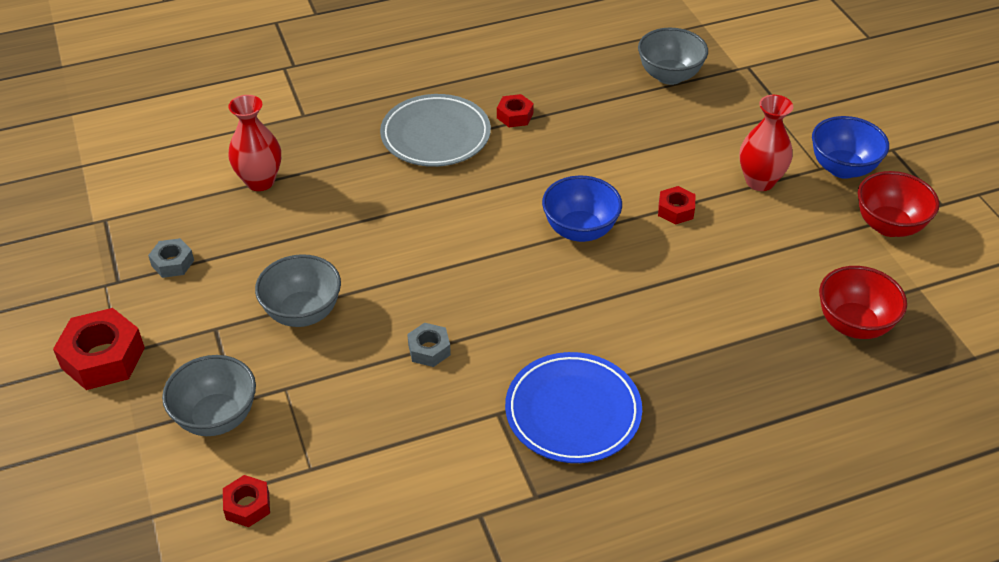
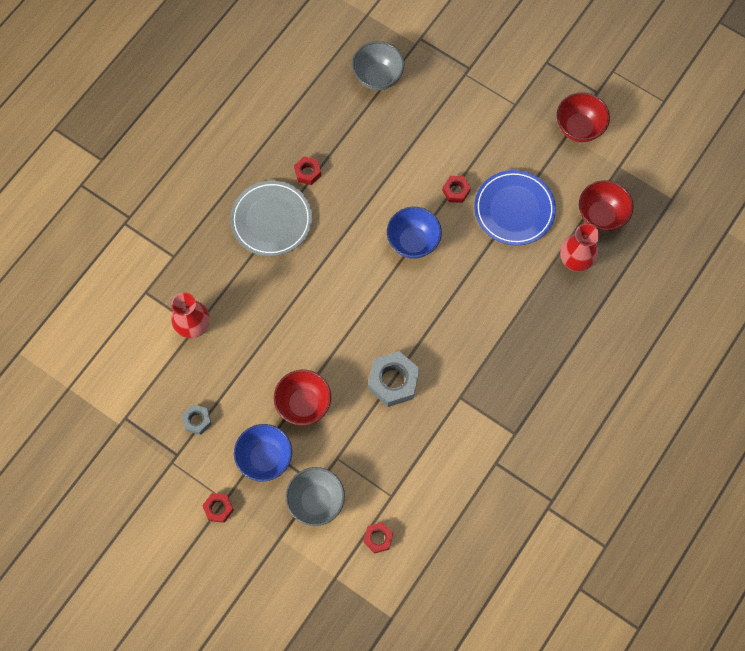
camera: 35 degrees left, 25 degrees up
red nut [53,308,145,390] -> red nut [202,493,234,523], size x0.55
grey bowl [255,254,341,327] -> red bowl [274,370,331,426]
grey nut [407,323,451,367] -> grey nut [368,351,420,407], size x1.82
blue plate [505,352,642,463] -> blue plate moved to [474,170,556,246]
red vase [739,95,793,191] -> red vase moved to [560,224,599,271]
blue bowl [812,116,889,179] -> blue bowl moved to [234,424,292,482]

